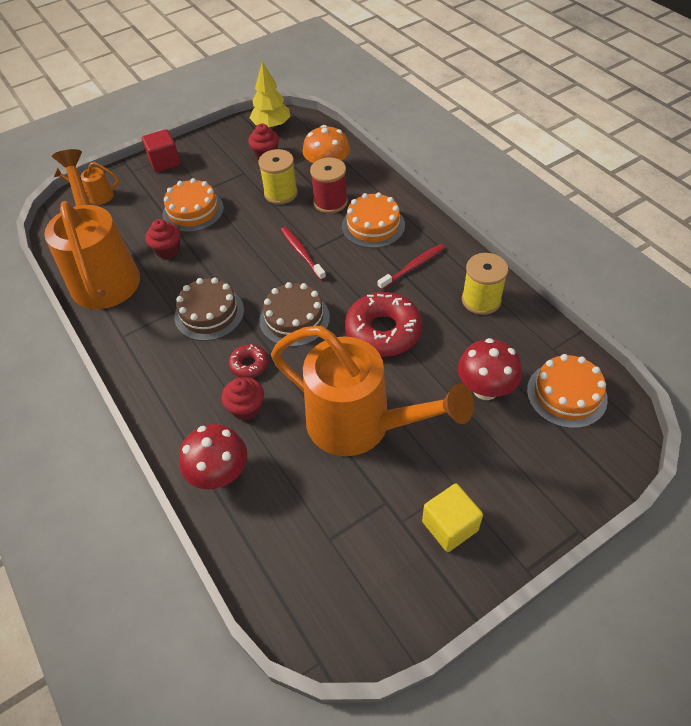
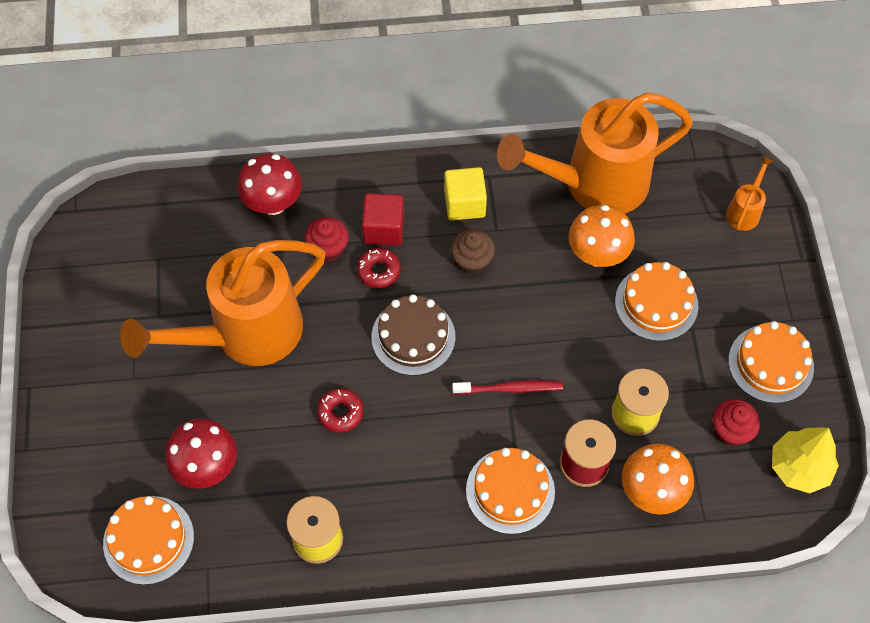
camera: 115 degrees right, 10 degrees up
orange watering can [44,149,140,309] -> orange watering can turned 150 degrees clockwise [497,93,693,214]
red cube [142,129,180,172] -> red cube moved to [362,193,404,245]
red cupcake [145,219,181,259] -> orange mushroom [569,205,635,267]
brown cake [174,277,244,341] -> brown cupcake [451,229,495,274]
red donut [345,292,422,357] -> red donut [317,388,364,433], size x0.50
red toothbrush [378,244,445,290] -> none
yellow cube [422,483,483,552] -> yellow cube moved to [444,167,487,221]
none -> orange cake [728,321,814,403]

